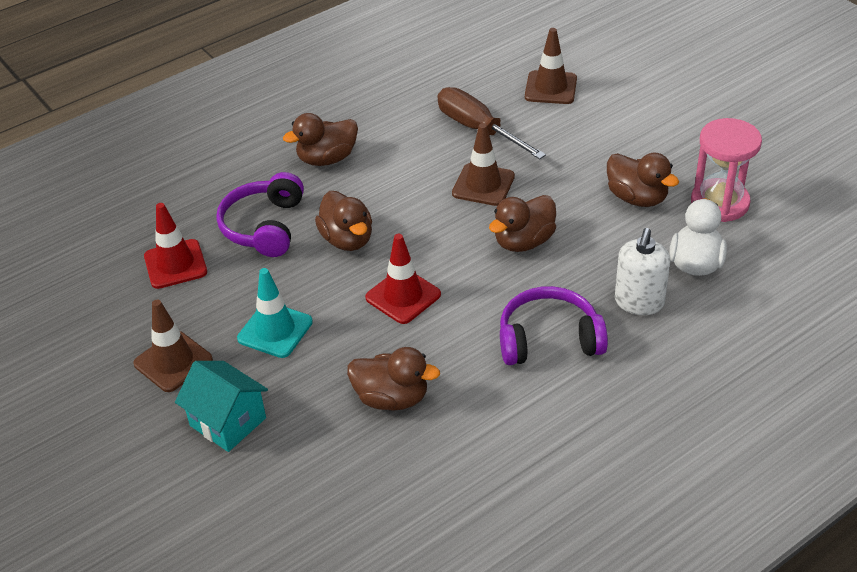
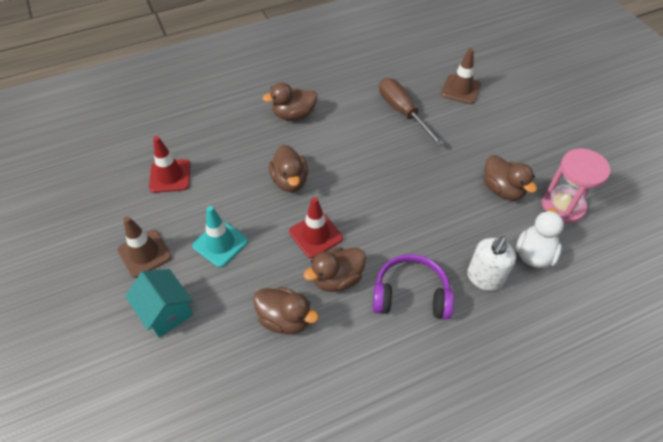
camera: 10 degrees right, 10 degrees up
purple headphones [216,172,304,257] -> none
brown traffic cone [452,123,515,206] -> none
brown duck [489,195,556,252] -> brown duck moved to [303,247,366,292]

